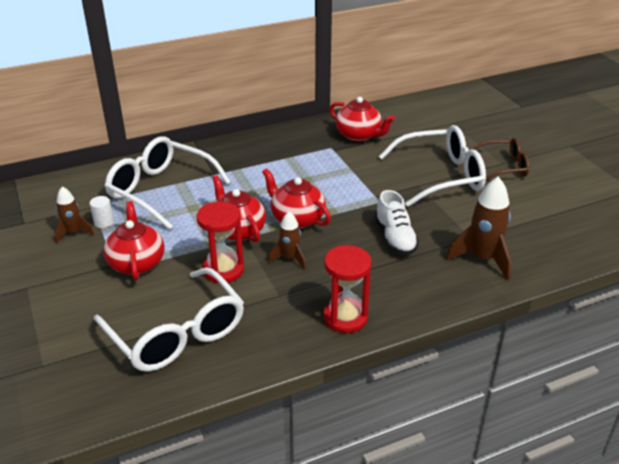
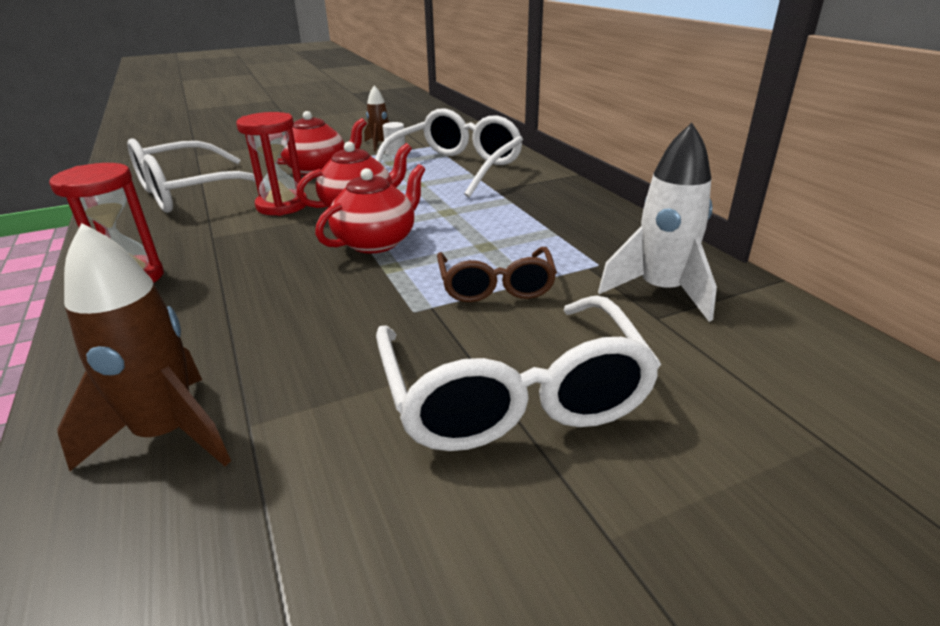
camera: 90 degrees right, 5 degrees down
brown rocket [268,211,306,270] -> none
red teapot [330,97,395,142] -> white rocket [598,123,717,322]
white shoe [375,190,419,255] -> none
brown glasses [473,138,529,180] -> brown glasses moved to [437,247,557,302]

